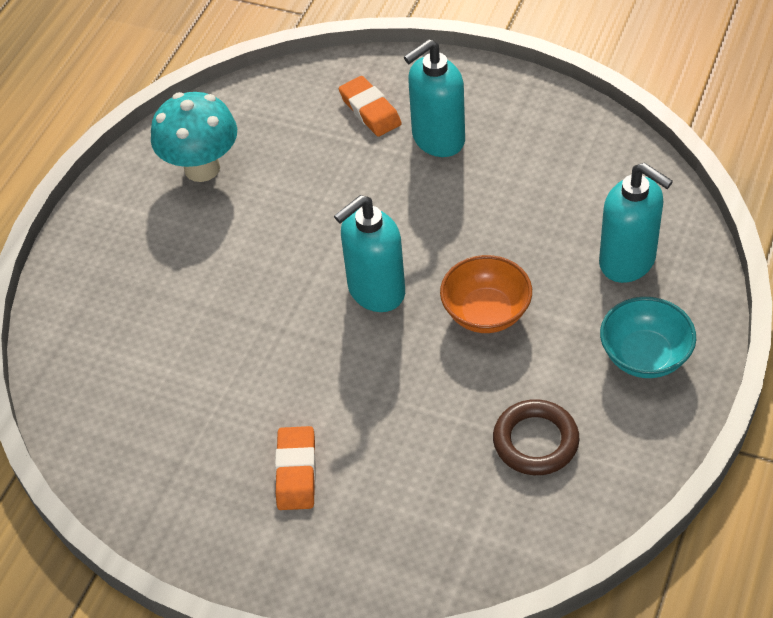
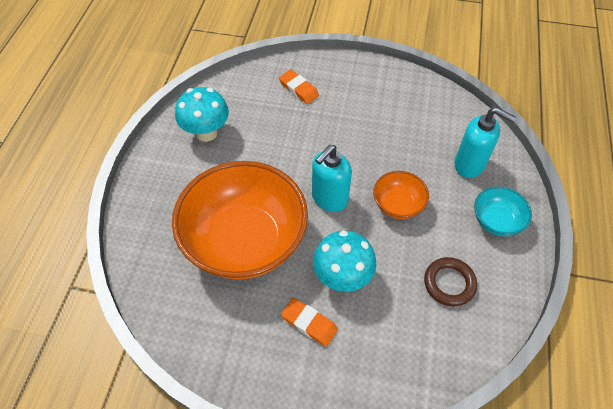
camera: 15 degrees left, 5 degrees up
orange eraser [275,426,316,510] -> orange eraser turned 45 degrees counterclockwise [281,298,338,347]
turquoise soap dispenser [404,39,465,157] -> none
none -> orange bowl [172,161,308,280]
none -> turquoise mushroom [313,231,376,292]

